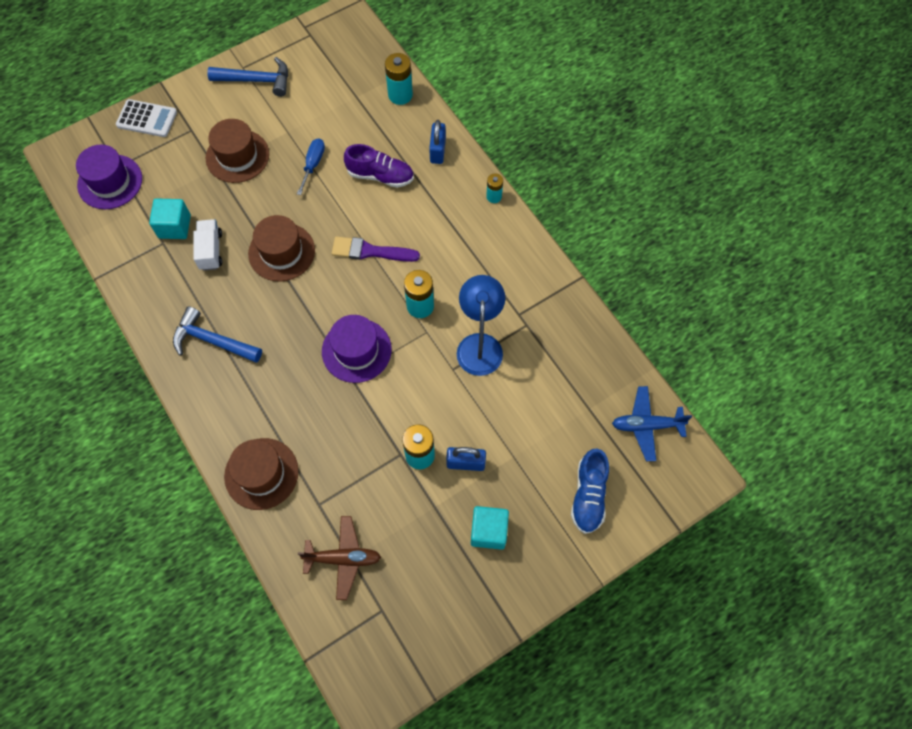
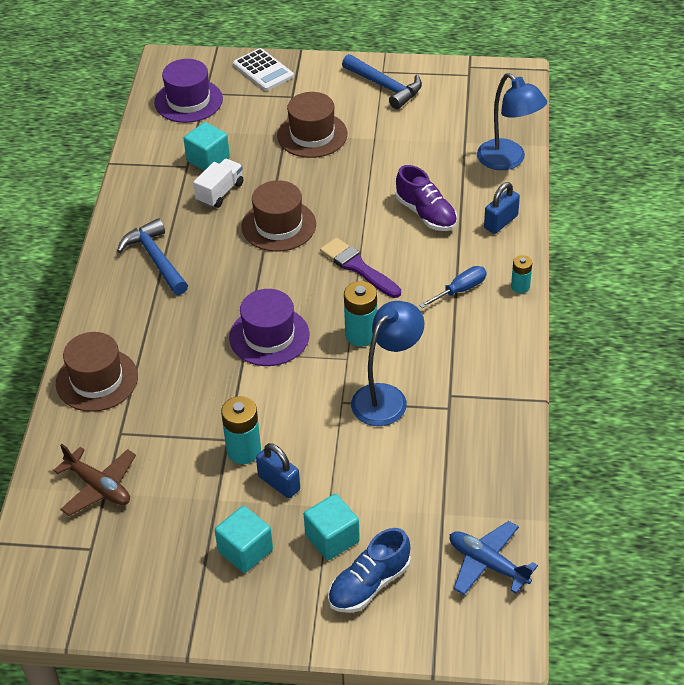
camera: 40 degrees right, 20 degrees down
blue screwdriver [297,138,325,195] -> blue screwdriver moved to [419,266,487,308]
turquoise battery [385,53,413,105] -> blue lamp [477,73,547,170]
none -> turquoise cube [304,494,360,560]

